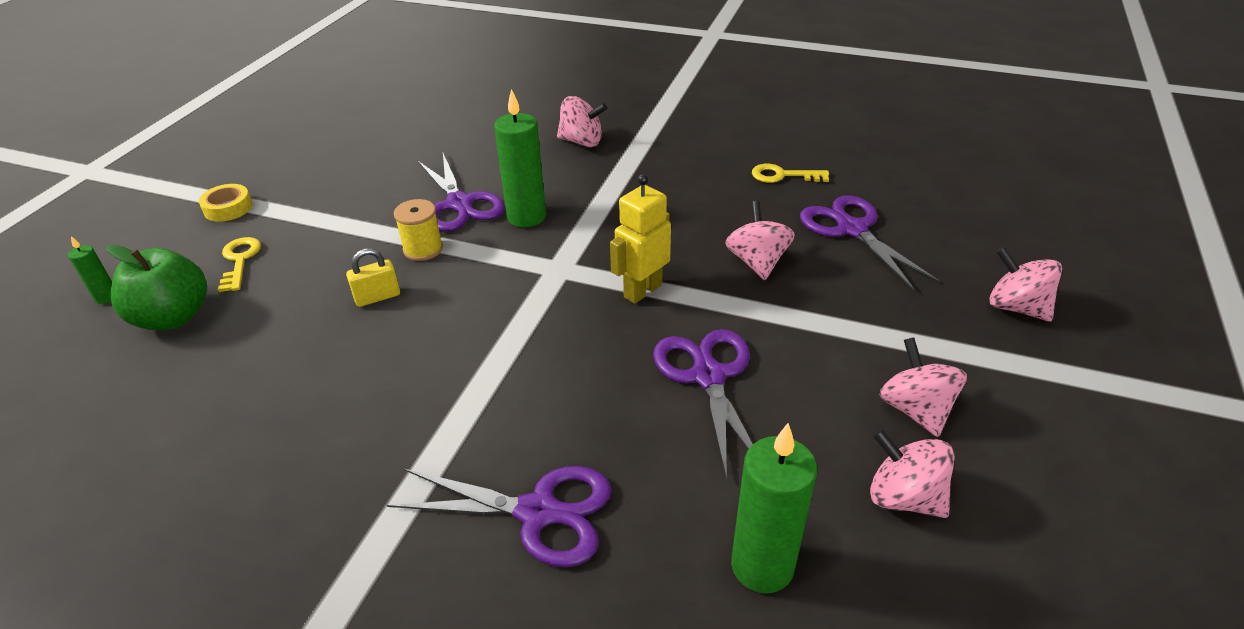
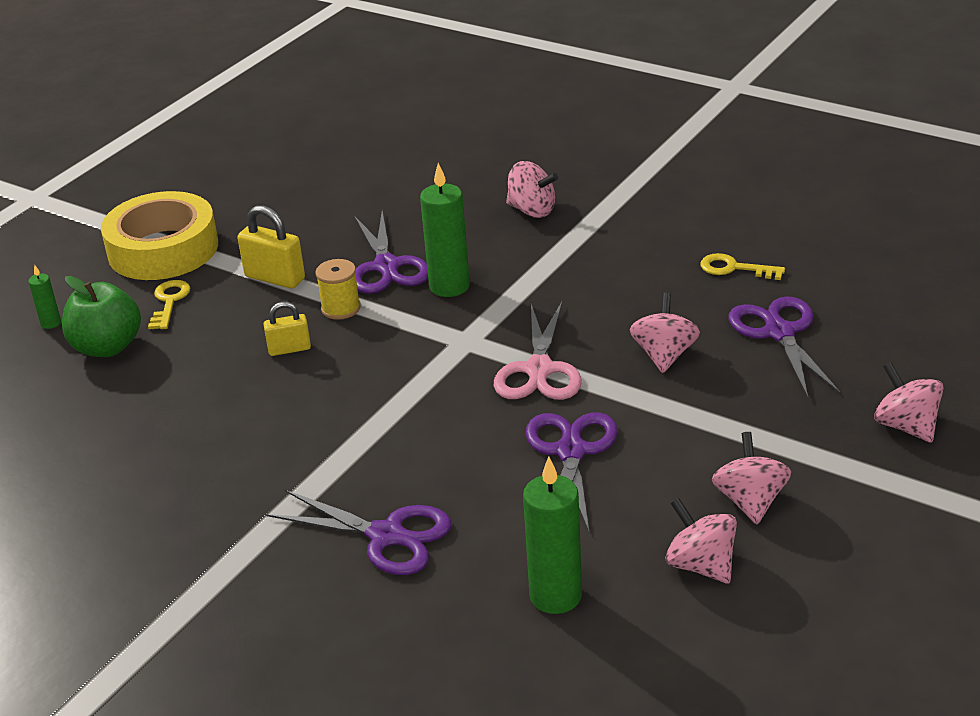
camera: 15 degrees right, 5 degrees down
yellow tape [199,184,253,222] -> yellow tape [101,191,218,280], size x2.39
yellow robot [610,174,671,304] -> pink scissors [494,302,582,400]
none -> yellow padlock [237,205,305,288]

